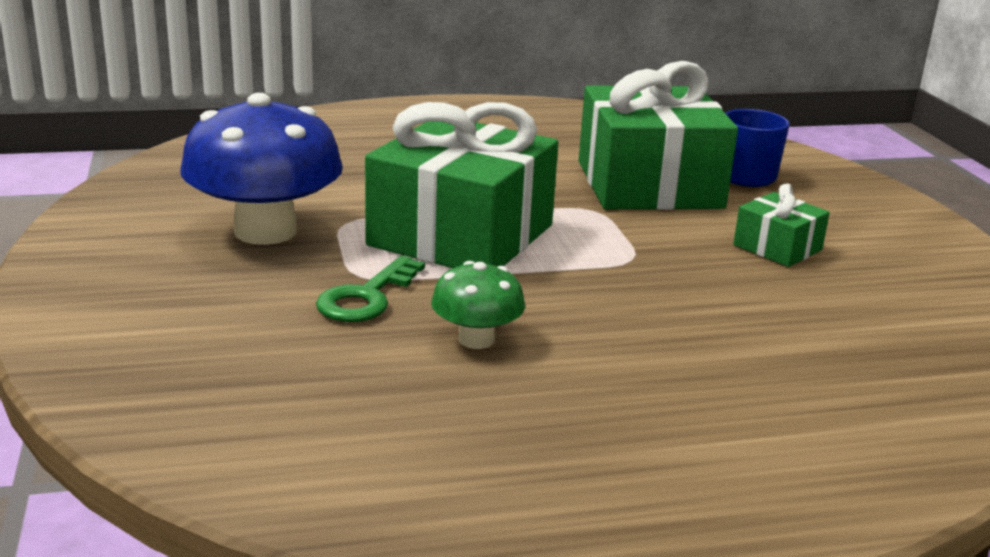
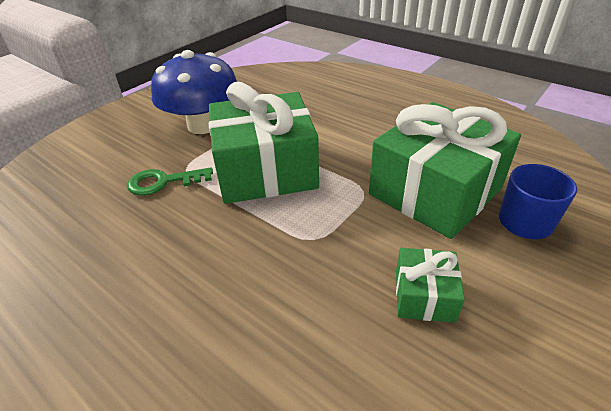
camera: 55 degrees right, 15 degrees up
green mushroom [431,261,525,349] -> none

